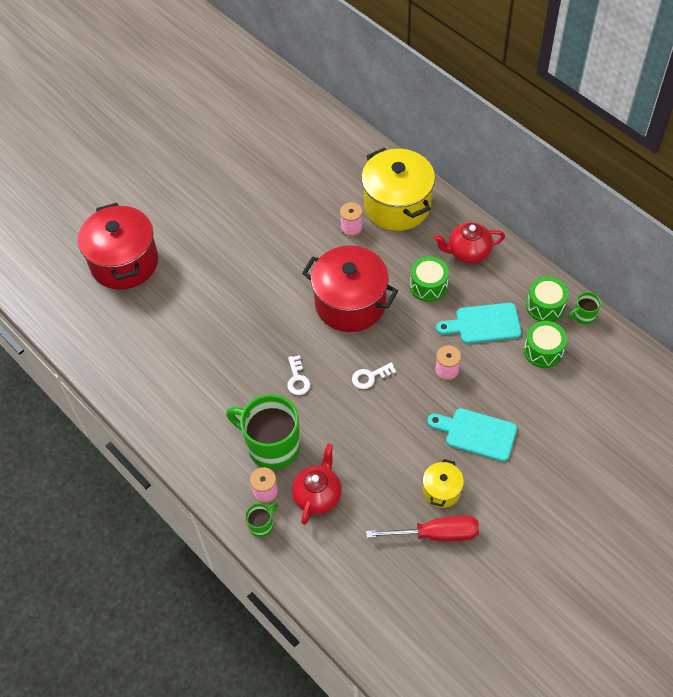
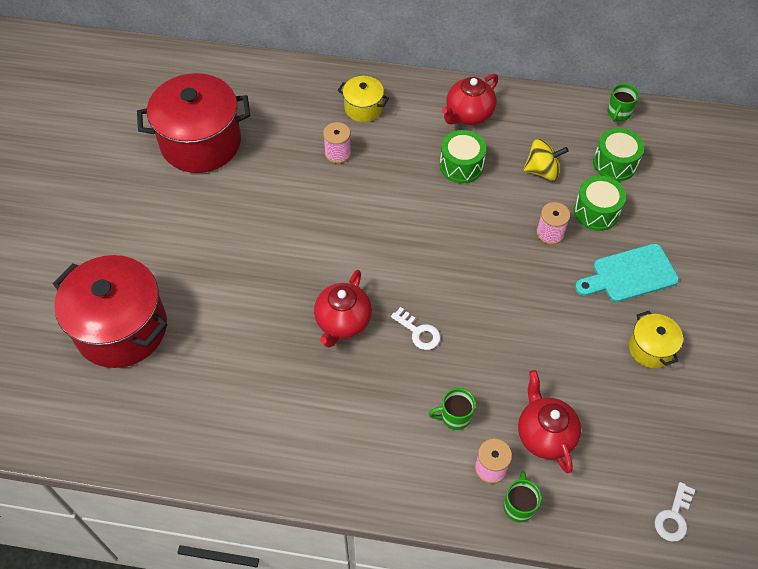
camera: 40 degrees left, 0 degrees up
green mug [226,394,300,470] -> green mug [429,388,475,430], size x0.45
red pot [302,246,398,332] -> red pot moved to [137,73,250,173]
white key [352,362,396,389] -> white key moved to [655,482,695,542]
yellow pot [361,147,435,231] -> yellow pot [338,76,389,122], size x0.48
red screwdriver [366,516,479,541] -> none
turquoise cutting board [436,303,522,344] -> yellow spinning top [523,139,569,180]
green drum [526,276,568,322] -> green drum moved to [574,176,626,231]
none -> red teapot [314,270,372,347]

